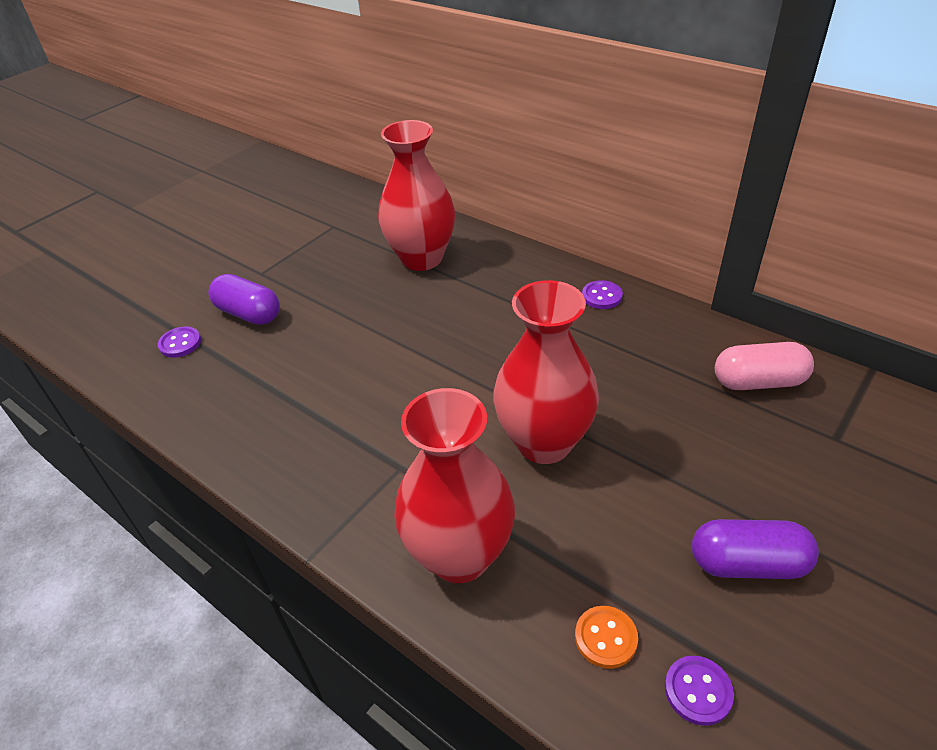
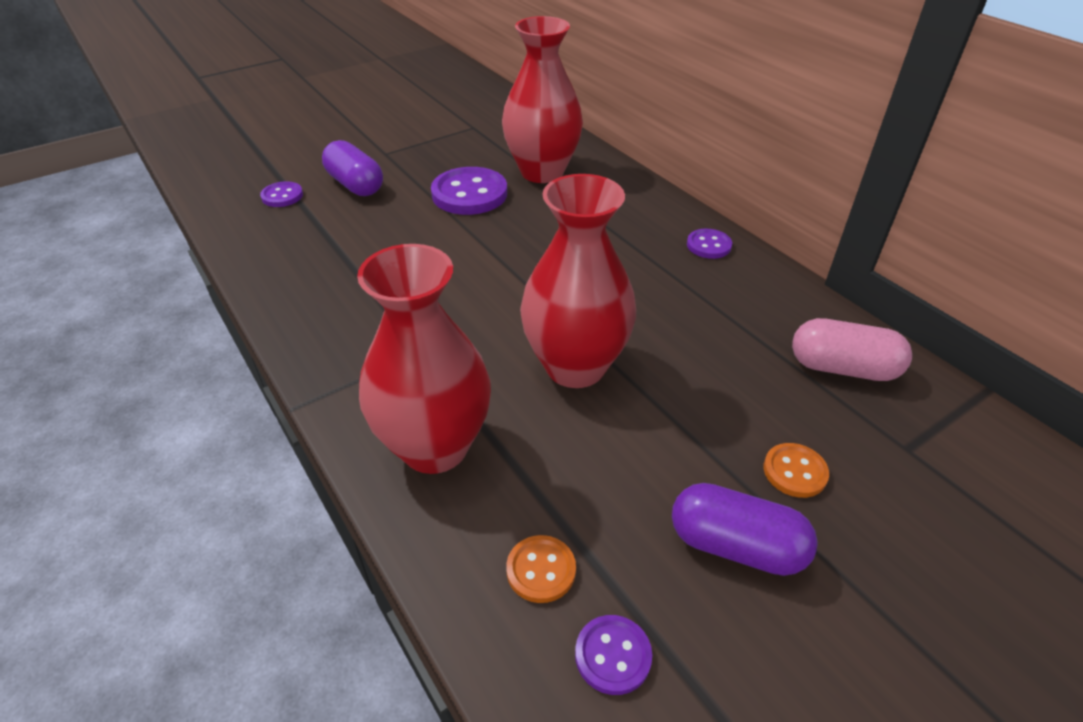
camera: 15 degrees right, 0 degrees up
none -> purple button [431,167,507,215]
none -> orange button [764,443,829,498]

